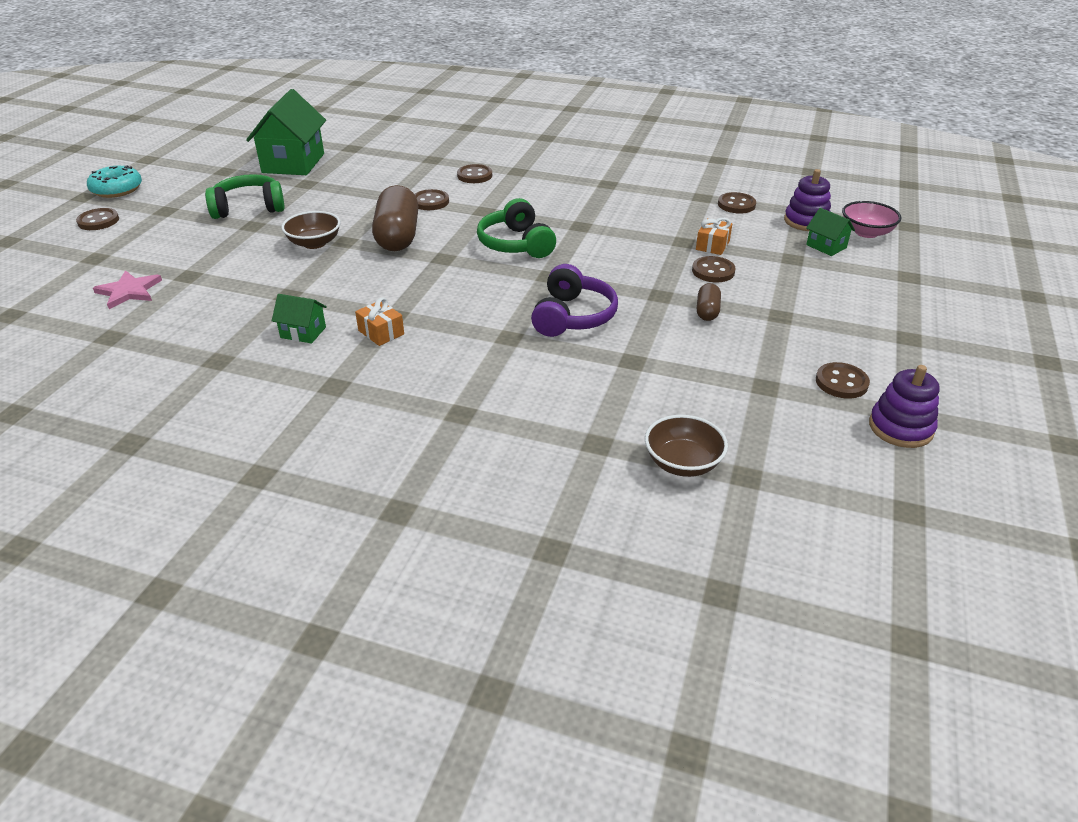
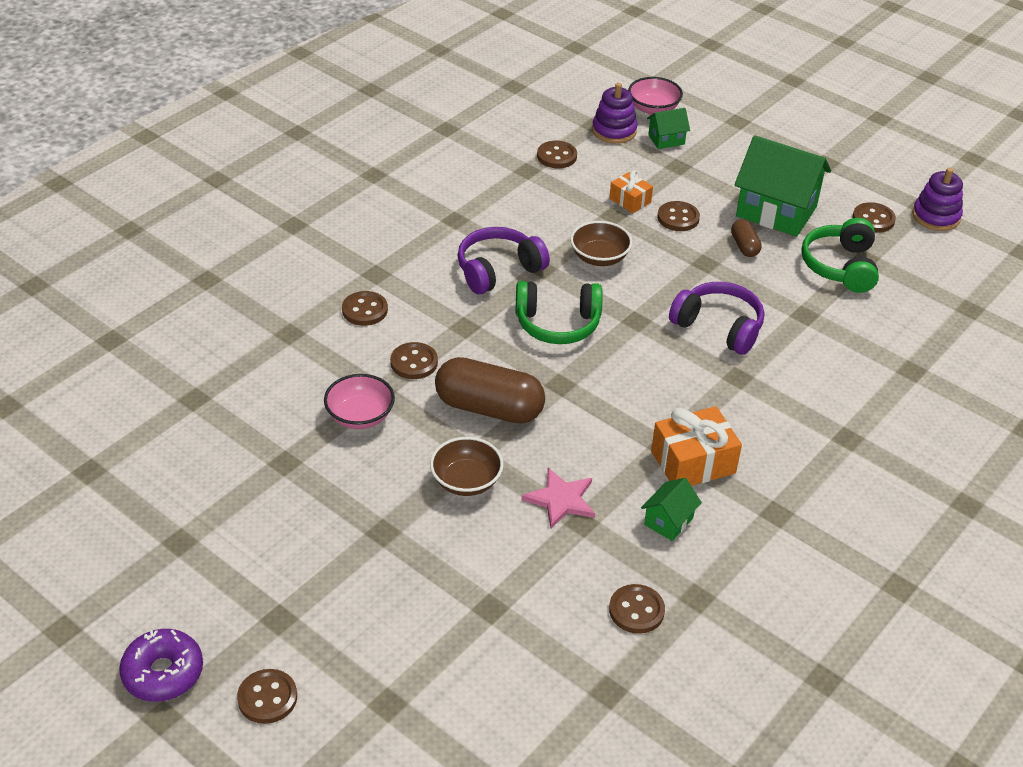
camera: 70 degrees left, 5 degrees up
turquoise donut [87,165,142,198] -> purple donut [119,629,203,702]
pink star [93,270,162,309] -> pink star moved to [522,468,595,529]
green headphones [205,174,285,219] -> green headphones moved to [801,218,879,293]
green house [246,89,326,175] -> green house moved to [735,135,831,237]
orange gift [355,297,404,346] -> orange gift [651,406,742,486], size x1.71
brown bowl [645,415,728,477] -> brown bowl moved to [570,221,632,266]
brown capsule [697,283,721,321] -> brown capsule turned 45 degrees clockwise [731,219,762,257]
none -> pink bowl [324,374,395,429]
none -> purple headphones [458,227,550,294]
none -> brown button [609,584,665,634]

